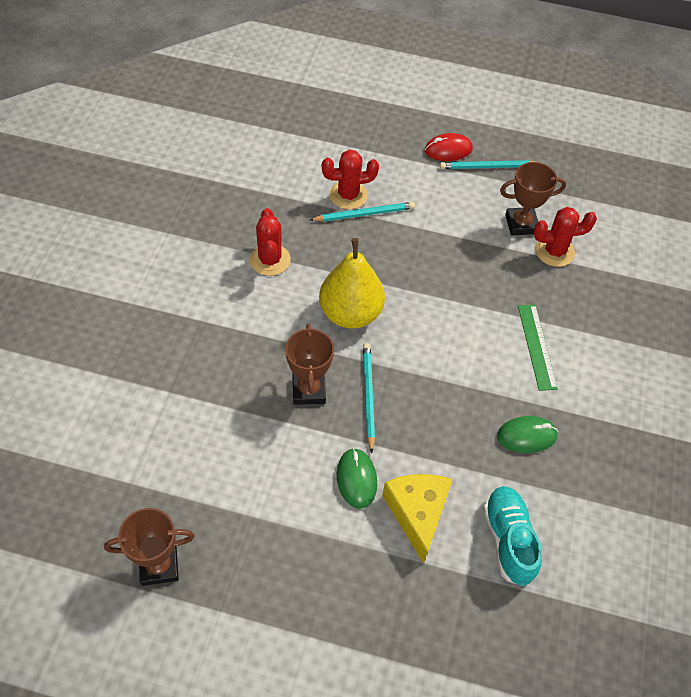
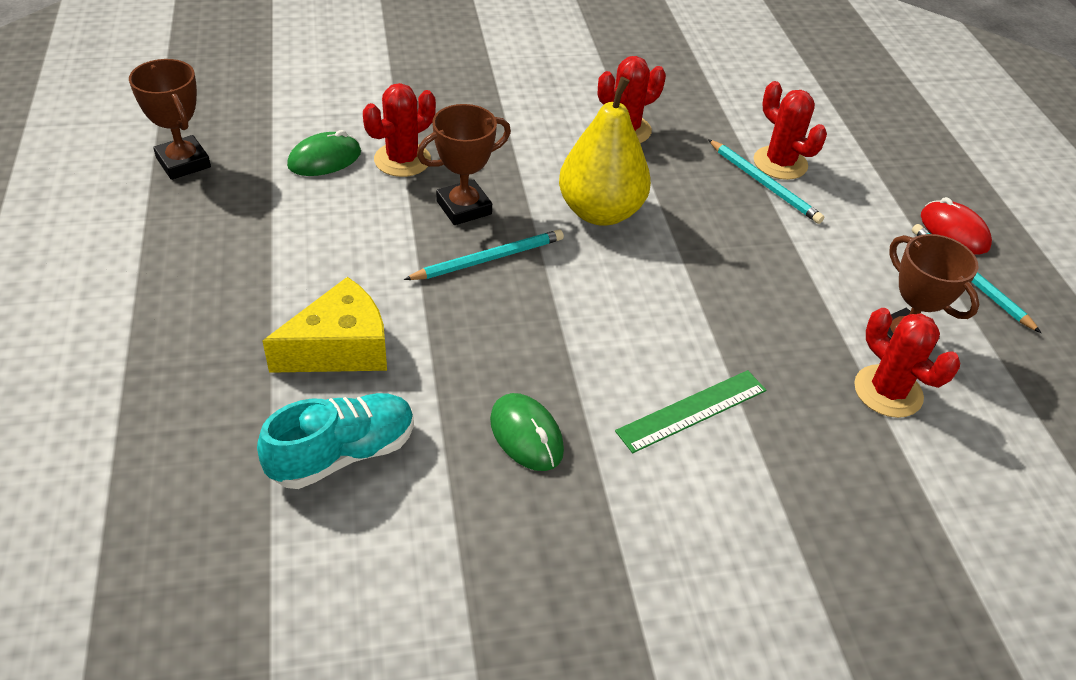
camera: 65 degrees right, 10 degrees down
green mouse [337,448,377,509] -> green mouse moved to [287,130,361,176]
none -> red cactus [363,83,436,177]

